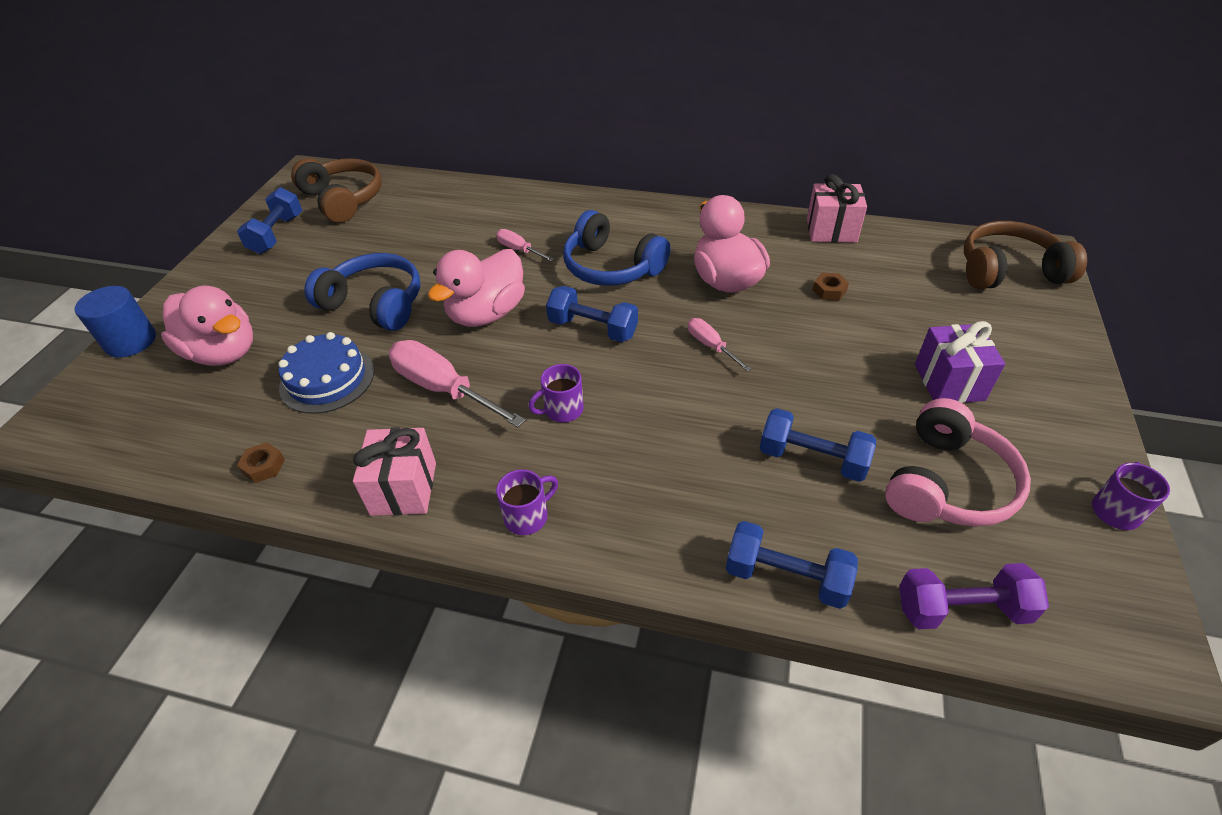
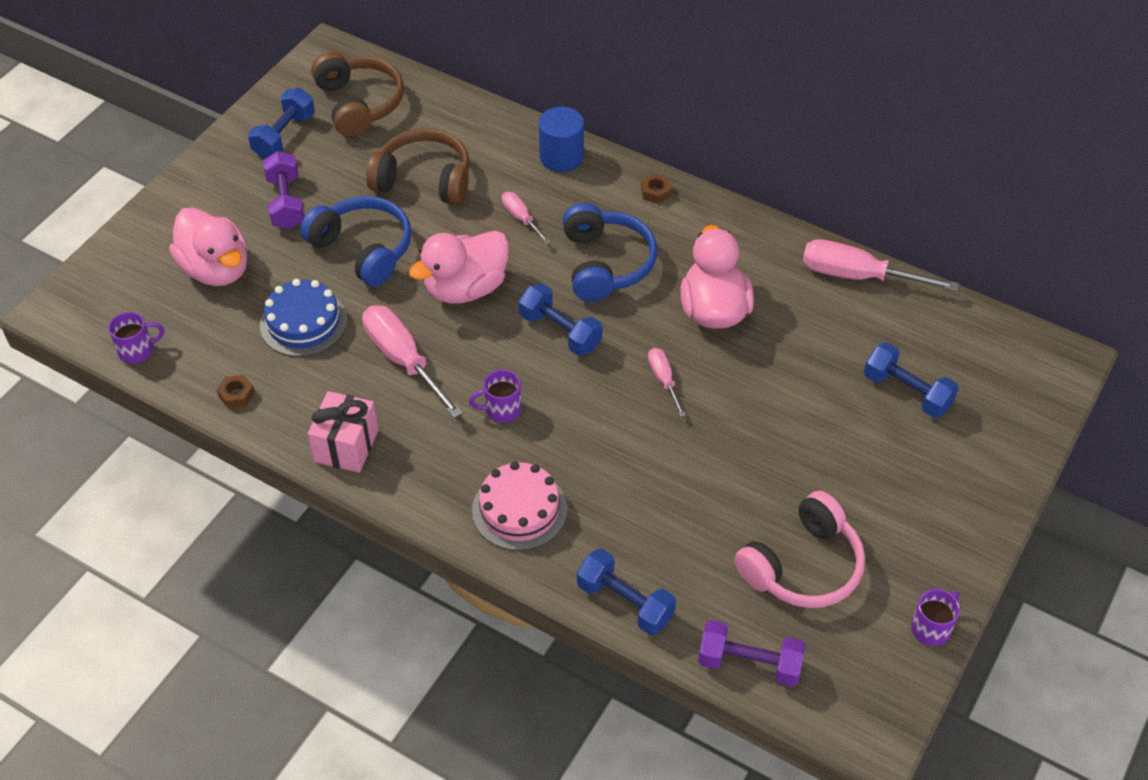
camera: 15 degrees right, 5 degrees up
blue cylinder [75,286,156,358] -> blue cylinder moved to [539,107,584,172]
purple mug [496,469,558,535] -> purple mug moved to [108,312,164,364]
blue headphones [563,210,670,286] -> blue headphones turned 150 degrees counterclockwise [562,203,657,301]
blue dumbbell [759,408,876,482] -> blue dumbbell moved to [864,343,958,418]
pink gift [807,174,867,243] -> pink screwdriver [803,239,959,291]
brown nut [813,273,849,300] -> brown nut moved to [641,174,671,204]
purple gift [915,321,1005,403] -> none
brown headphones [964,221,1087,289] -> brown headphones moved to [366,128,470,205]
none -> purple dumbbell [263,151,304,230]
none -> pink cake [472,461,567,551]

